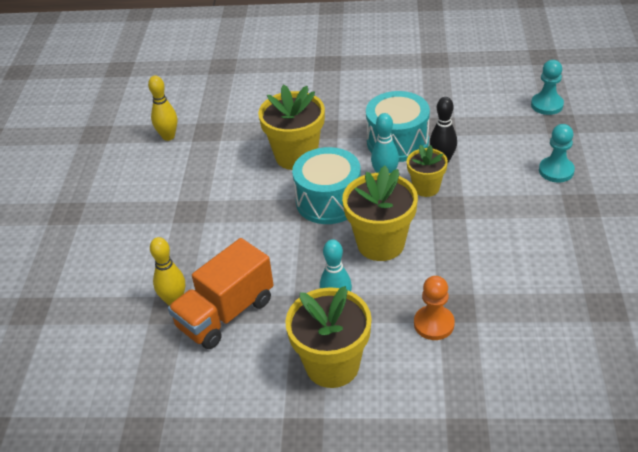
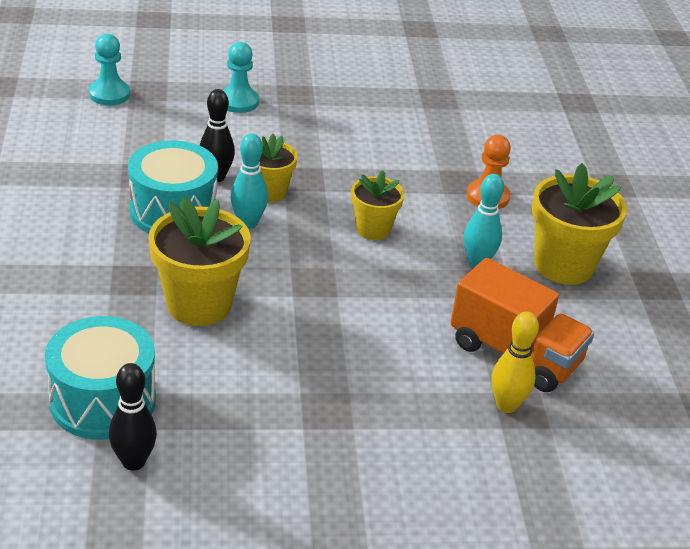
camera: 105 degrees left, 5 degrees down
yellow bowling pin [148,75,177,141] -> black bowling pin [109,363,157,471]
turquoise drum [292,147,361,224] -> turquoise drum moved to [45,316,156,440]
yellow flower pot [342,166,418,261] -> yellow flower pot [351,170,405,240], size x0.59

